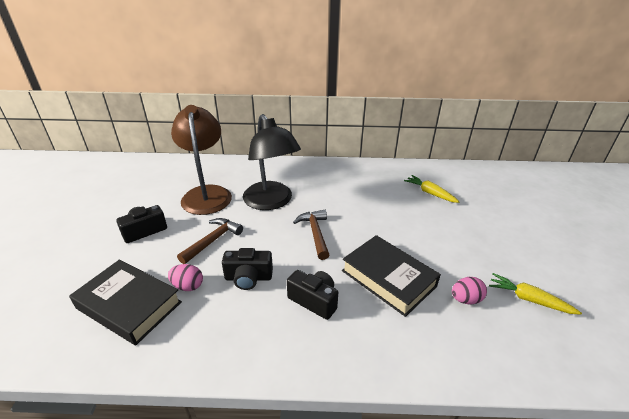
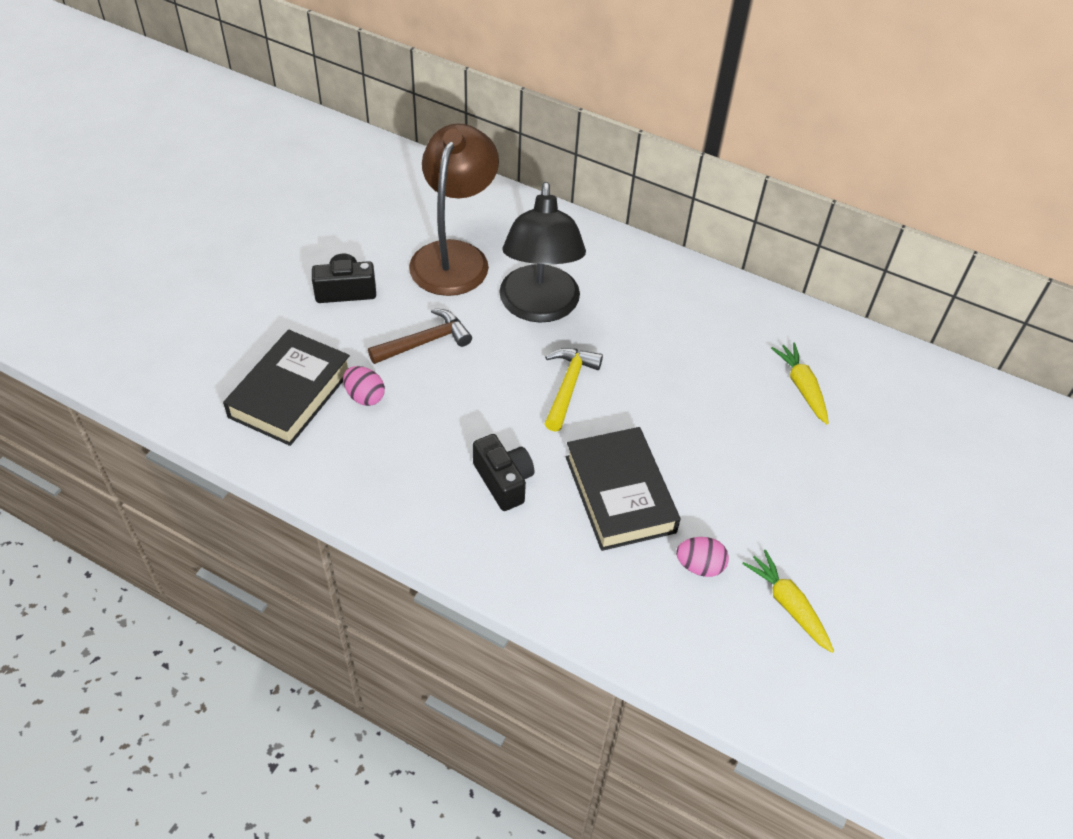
camera: 25 degrees right, 15 degrees up
black book [69,260,182,345] -> black book turned 60 degrees clockwise [223,330,350,446]
black camera [222,248,273,290] -> none
brown hammer [293,210,329,260] -> yellow hammer [545,348,603,432]

